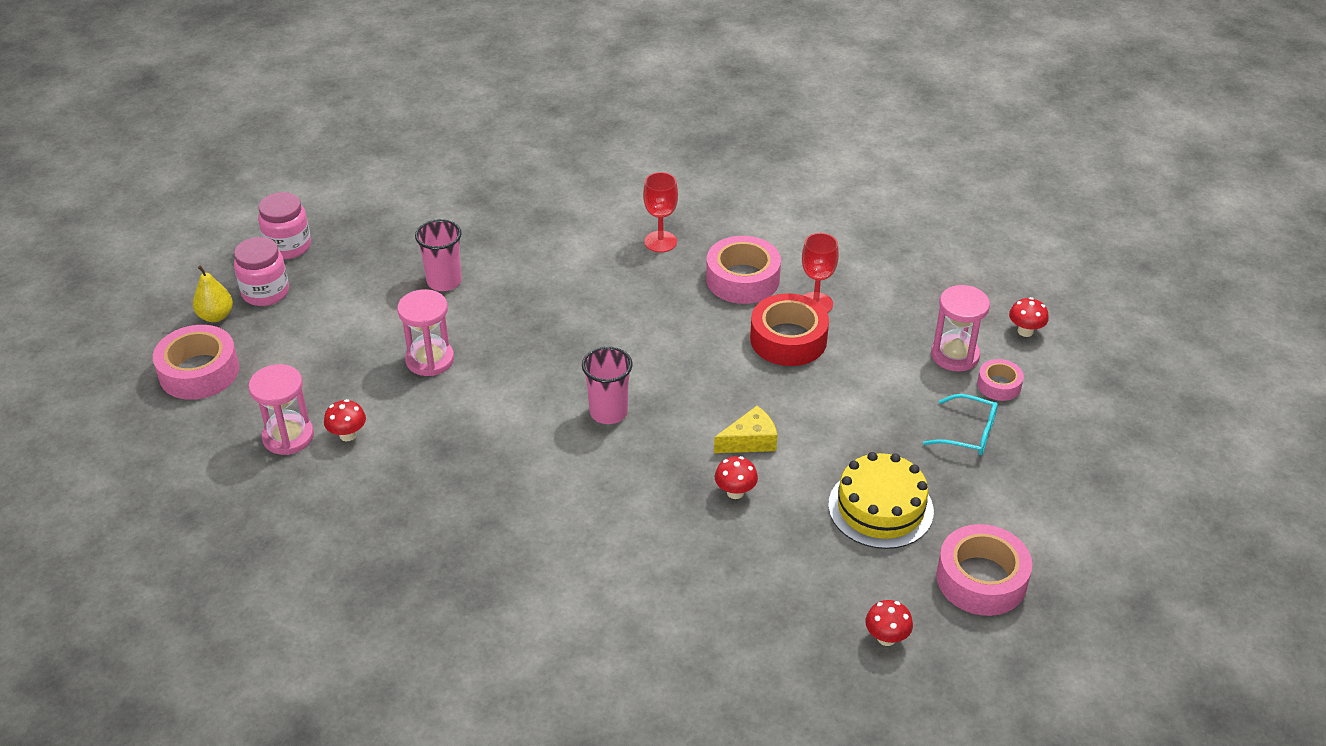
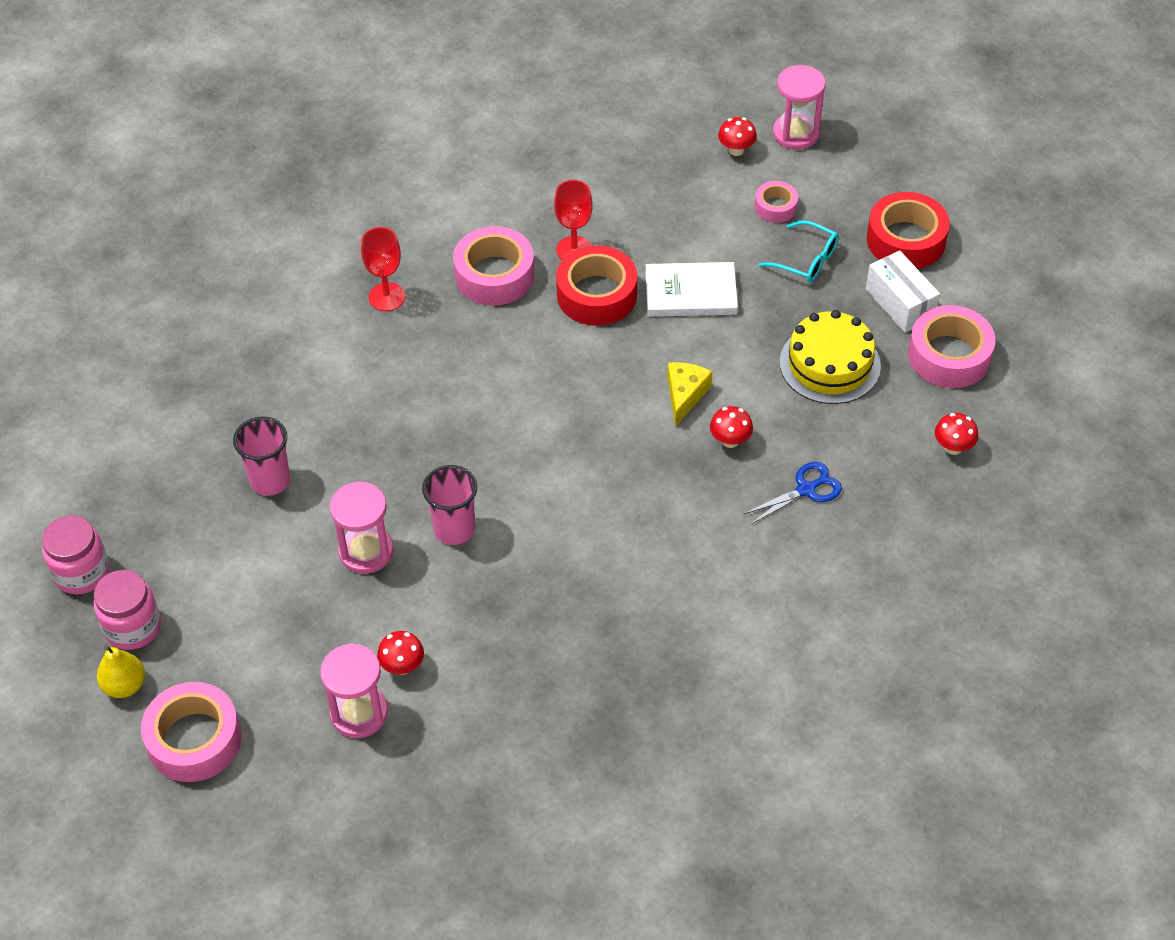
camera: 50 degrees left, 10 degrees up
pink cup [582,347,633,424] -> pink cup moved to [422,465,477,545]
turquoise glasses [923,394,998,455] -> turquoise glasses turned 60 degrees clockwise [759,220,839,282]
pink hourglass [931,285,990,372] -> pink hourglass moved to [773,65,826,150]
none -> white book [645,262,738,317]
none -> blue scissors [744,462,842,525]
none -> white box [866,251,940,333]
none -> red tape [867,192,949,269]

